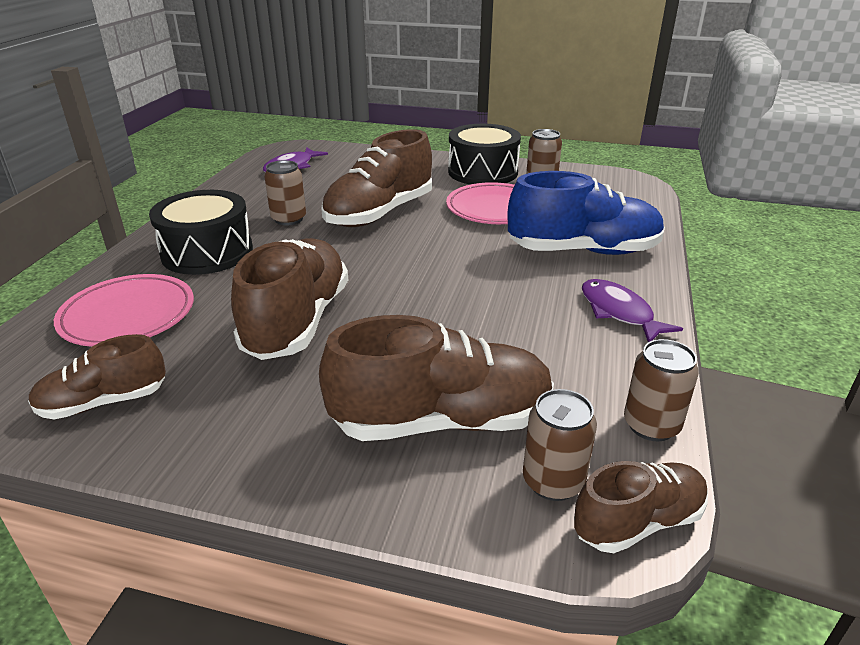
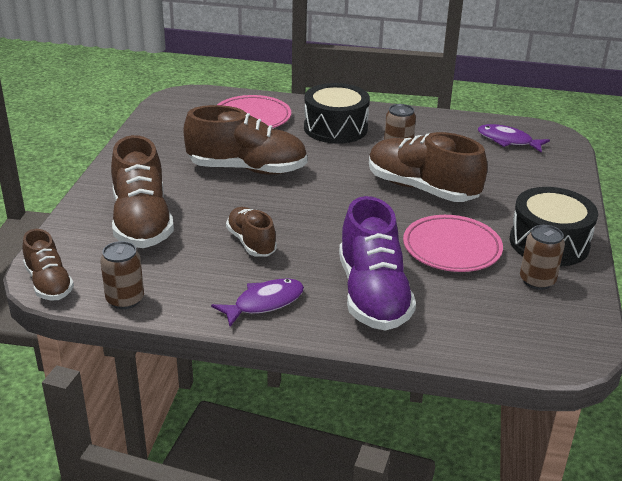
camera: 85 degrees right, 0 degrees up
brown shoe [28,334,166,419] -> brown shoe moved to [226,207,277,257]
blue shoe [508,171,665,255] -> purple shoe [339,196,416,331]
brown can [523,389,597,501] -> none

